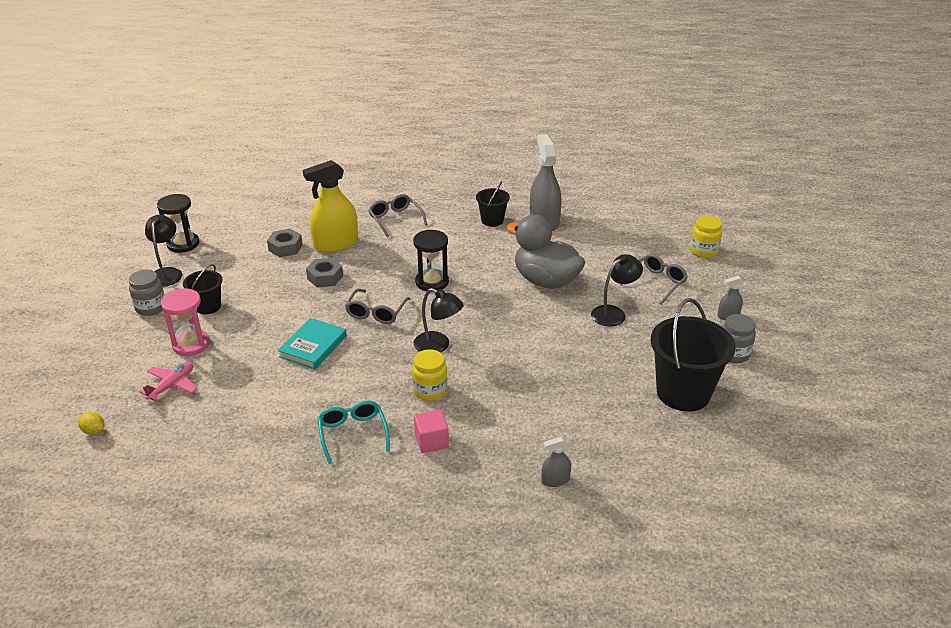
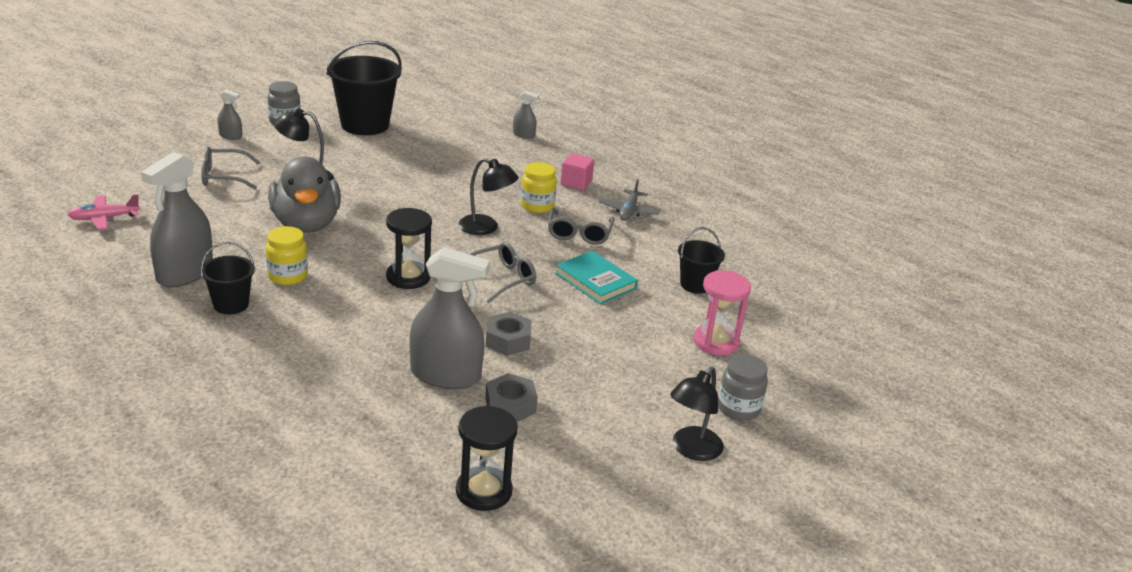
camera: 145 degrees left, 5 degrees down
yellow lemon [78,412,104,435] -> none
pink plane [139,361,197,401] -> pink plane moved to [67,194,140,230]
black hourglass [157,194,199,253] -> black hourglass moved to [456,406,518,511]
black bucket [183,264,222,314] -> black bucket moved to [678,227,725,294]
turquoise book [278,318,347,369] -> turquoise book turned 75 degrees clockwise [555,251,638,304]
yellow spray bottle [303,160,358,253] -> grey spray bottle [410,247,490,389]
turquoise glasses [317,401,390,464] -> grey plane [599,179,660,220]
grey glasses [368,194,427,237] -> grey glasses moved to [548,208,615,245]
black lamp [413,288,464,353] -> black lamp turned 135 degrees clockwise [458,158,519,235]
yellow jar [690,216,722,258] -> yellow jar moved to [266,226,308,285]

